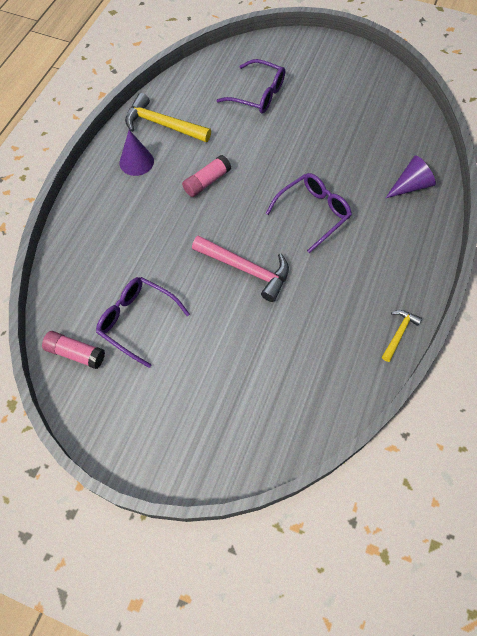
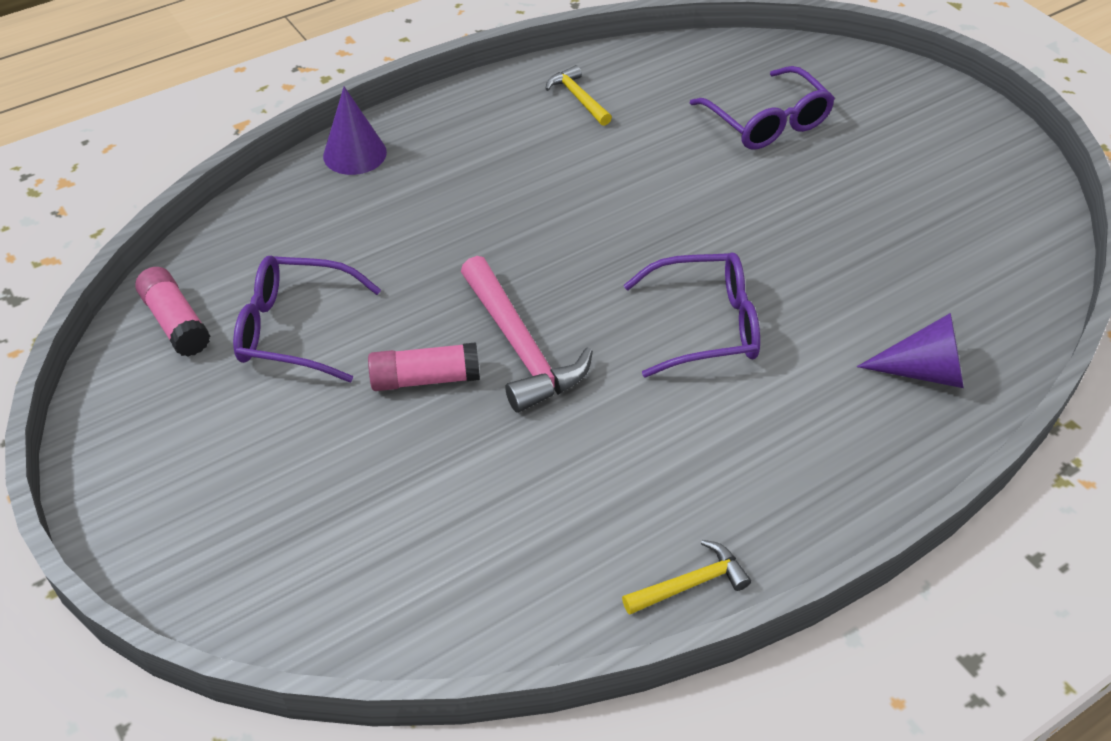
camera: 35 degrees right, 15 degrees down
purple glasses [96,277,190,368] -> purple glasses turned 60 degrees counterclockwise [233,256,381,382]
purple cone [119,130,154,176] -> purple cone moved to [323,87,387,175]
yellow hammer [125,93,211,142] -> yellow hammer [546,65,612,126], size x0.55
pink glue stick [182,155,231,197] -> pink glue stick moved to [368,342,480,391]

